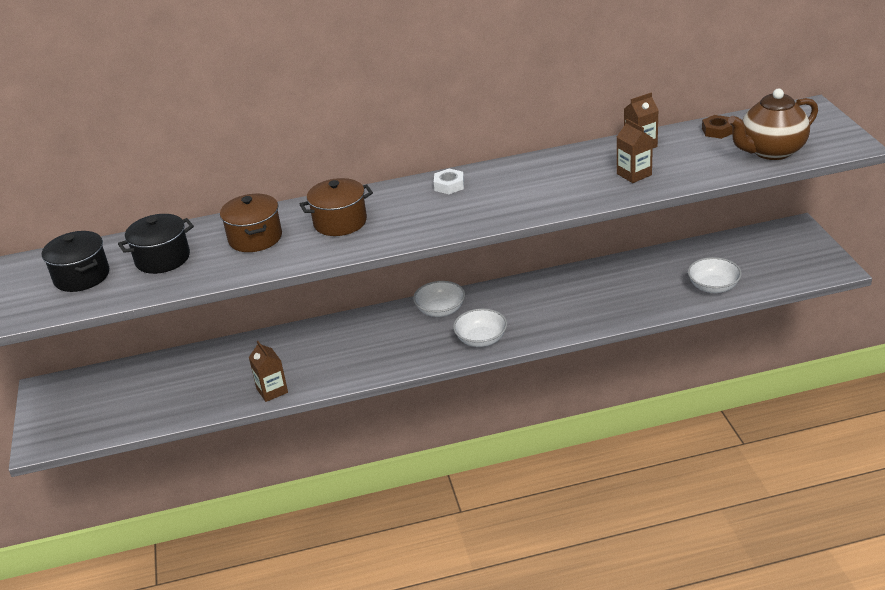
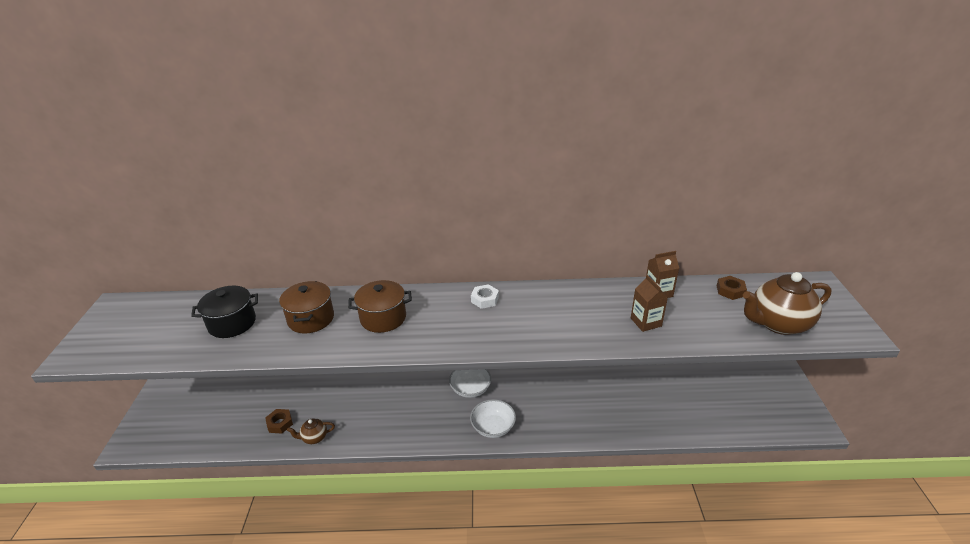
camera: 10 degrees right, 0 degrees up
black pot [42,231,109,292] -> none
brown carton [249,341,288,402] -> brown teapot [287,419,335,444]
white bowl [688,257,742,293] -> none
none -> brown nut [265,409,293,433]

